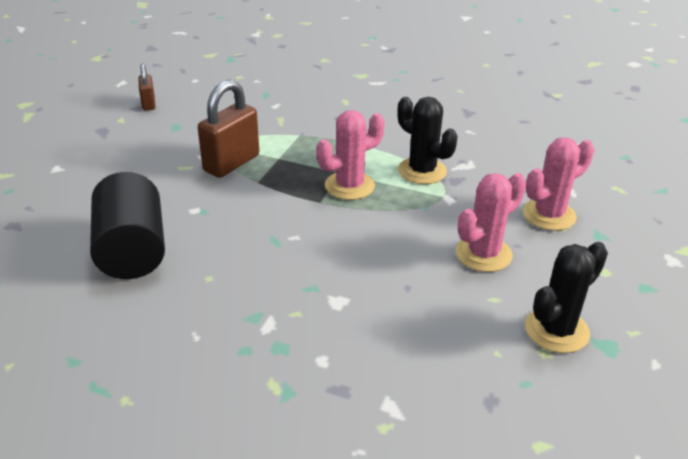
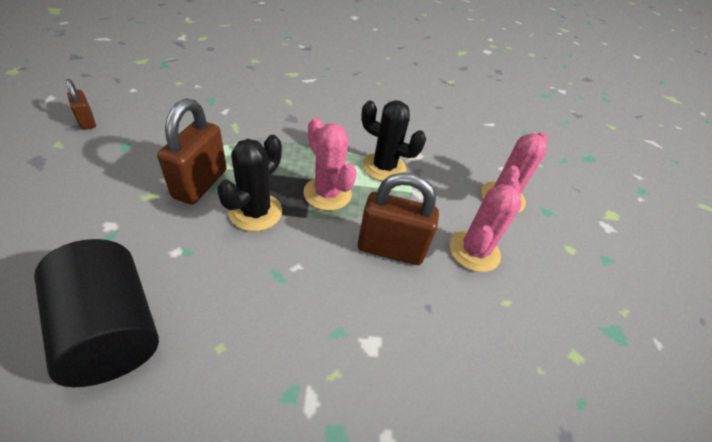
camera: 25 degrees left, 10 degrees up
pink cactus [316,110,385,200] -> pink cactus turned 75 degrees counterclockwise [303,117,357,211]
black cactus [525,242,608,353] -> black cactus moved to [217,135,282,231]
none -> brown padlock [358,172,439,265]

